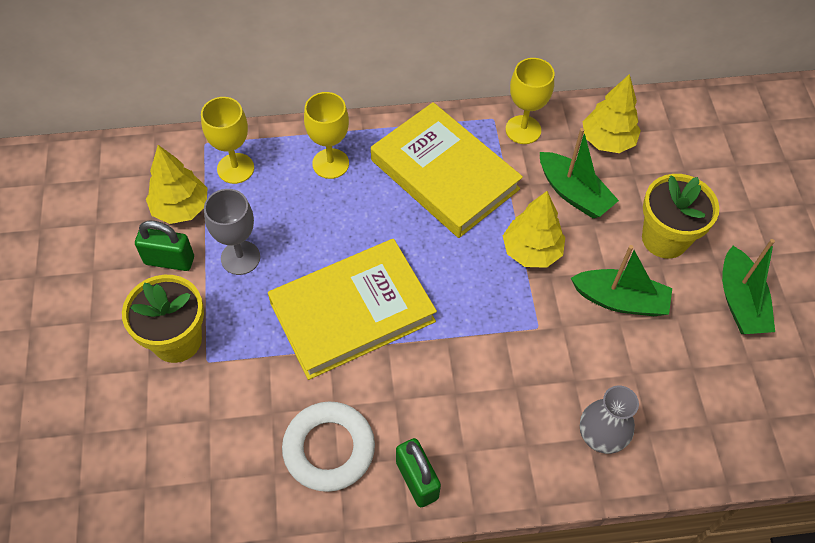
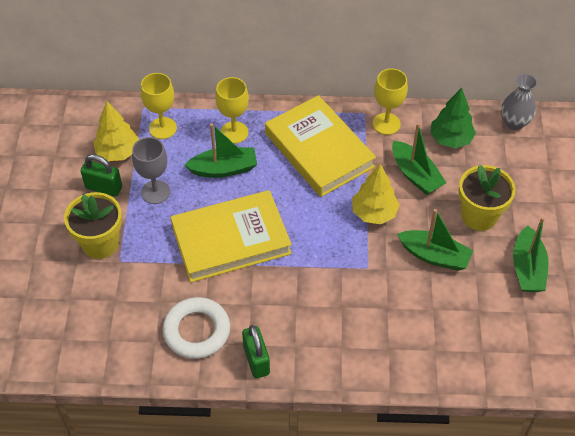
camera: 10 degrees right, 5 degrees down
grey vase [580,385,639,454] -> grey vase moved to [501,74,538,130]
yellow tree [583,74,641,153] -> green tree [430,88,476,148]
none -> green boat [184,124,257,178]

